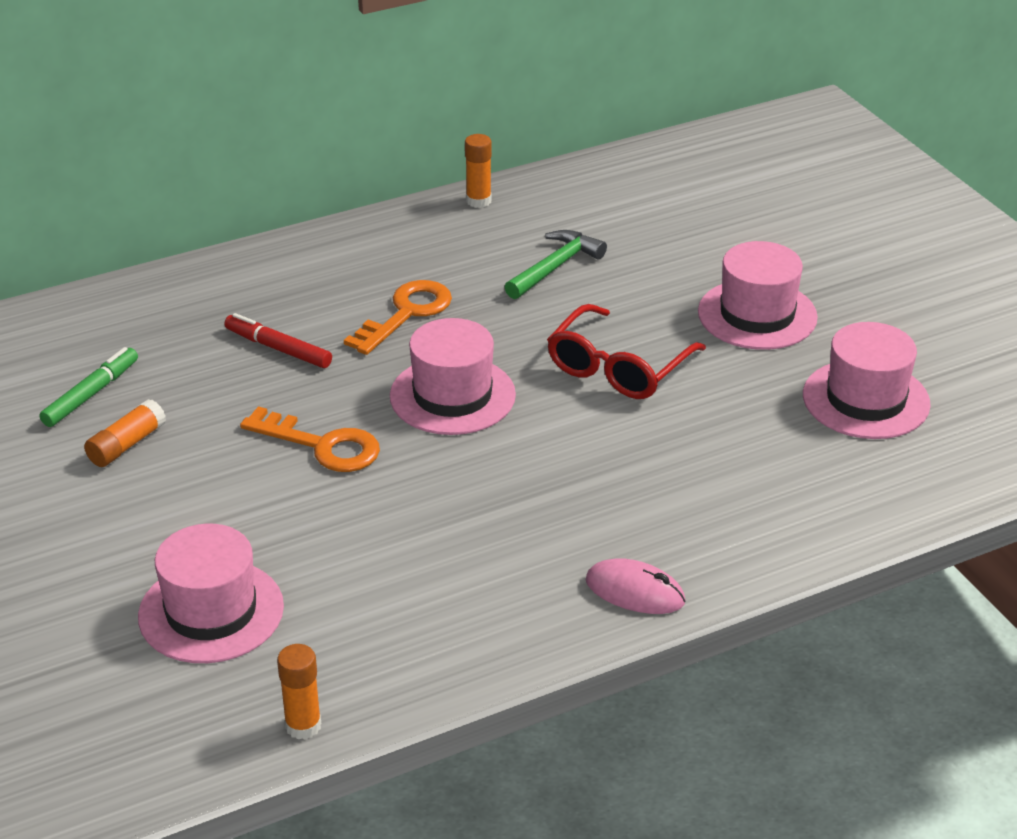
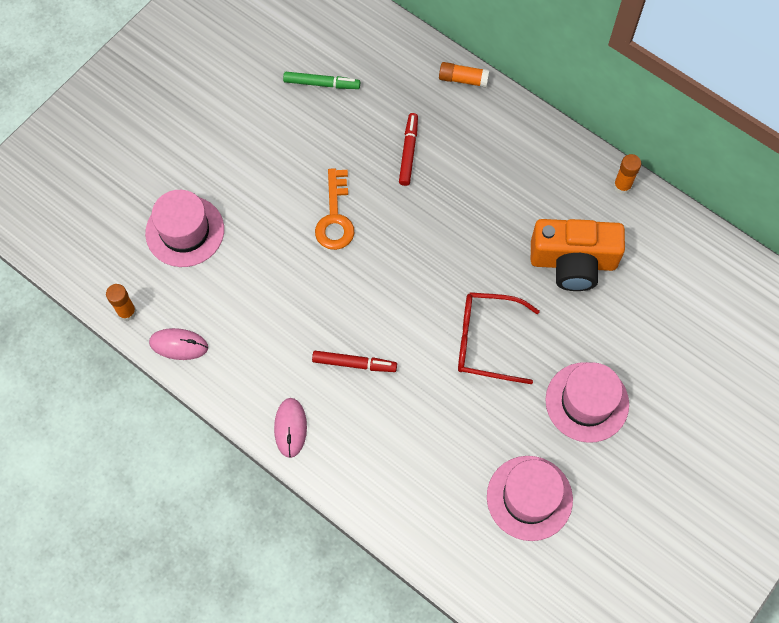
camera: 65 degrees right, 30 degrees up
orange glue stick [84,399,166,467] -> orange glue stick moved to [439,62,490,88]
orange key [344,280,452,355] -> none
pink hat [390,318,516,435] -> none
green hammer [505,230,607,299] -> orange camera [531,219,625,291]
none -> pink mouse [149,328,208,360]
none -> red marker [312,351,397,372]

